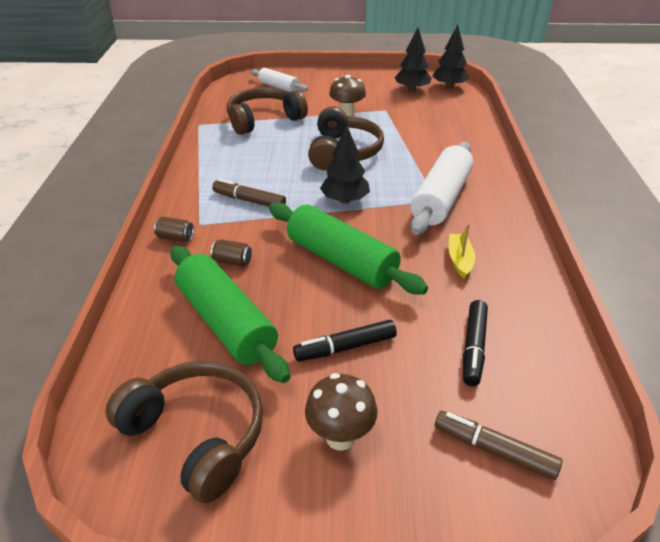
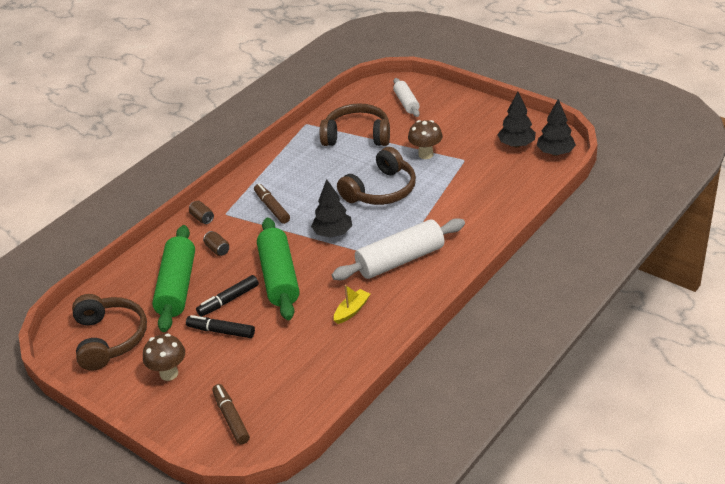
camera: 40 degrees right, 0 degrees up
black marker [463,300,488,386] -> black marker moved to [196,275,259,317]

